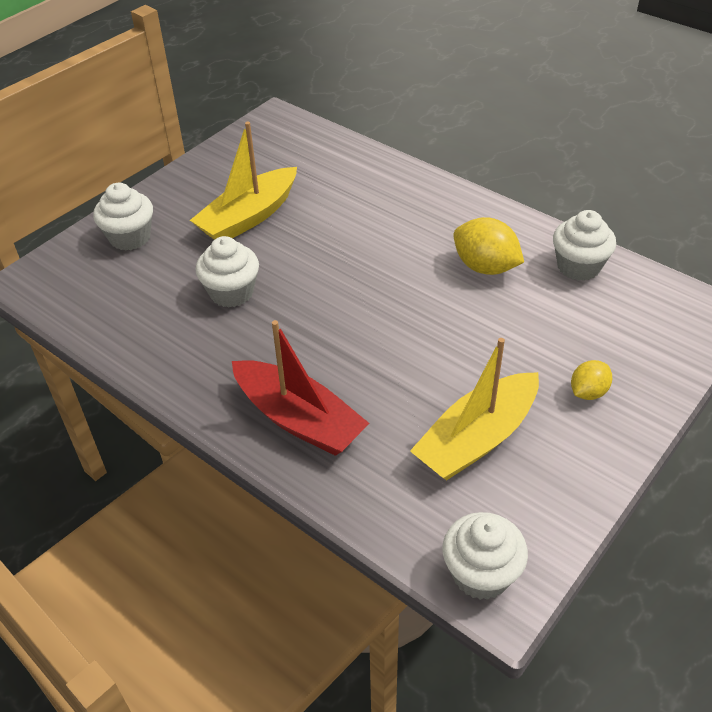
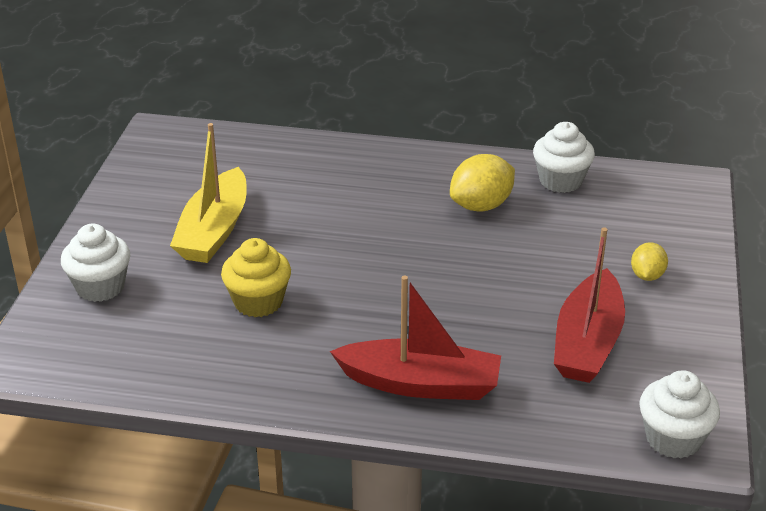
camera: 30 degrees left, 10 degrees down
white cupcake [196,236,259,307] -> yellow cupcake [221,238,291,317]
yellow boat [410,338,539,480] -> red boat [554,228,625,383]
yellow lemon [453,217,524,275] -> yellow lemon turned 45 degrees counterclockwise [450,154,515,211]

